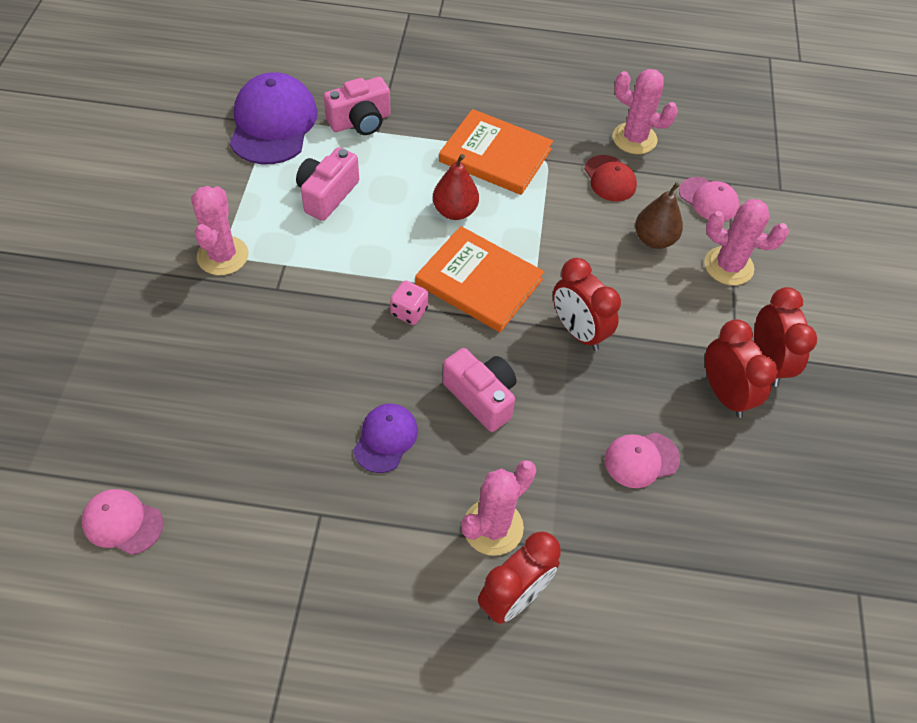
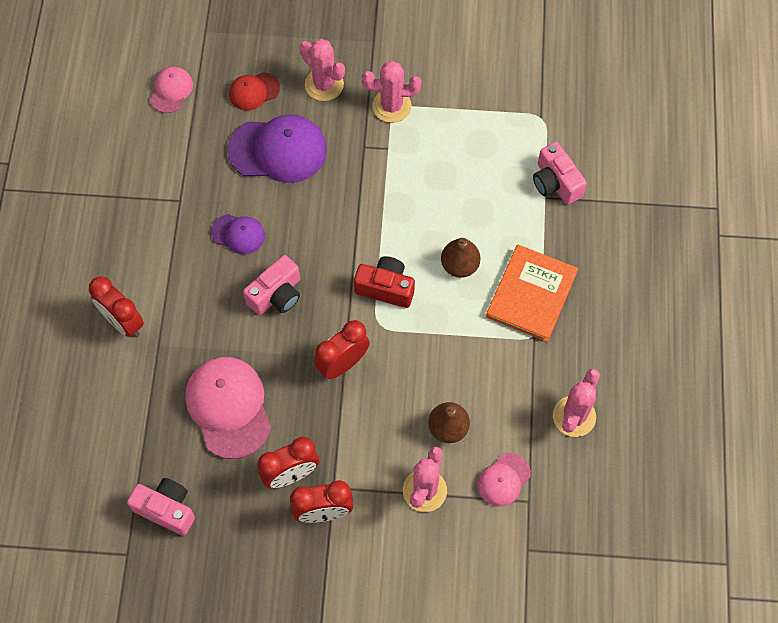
camera: 90 degrees right, 10 degrees up
purple cap [230,72,318,164] -> purple cap moved to [227,114,327,183]
pink camera [296,147,359,221] -> pink camera moved to [127,478,195,536]
pink dice [390,280,428,325] -> none
orange book [415,226,544,332] -> red camera [354,256,415,308]
red pear [433,154,479,220] -> brown pear [441,238,480,278]
pink cactus [461,460,536,556] -> pink cactus moved to [300,39,345,101]
red cap [584,155,637,201] -> red cap moved to [229,72,280,111]
pink cap [605,433,680,488] -> pink cap [185,357,272,459], size x1.86

